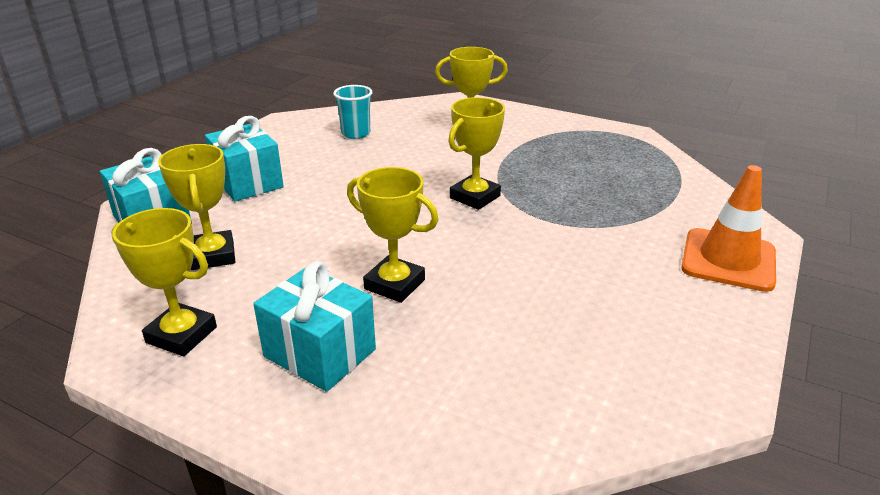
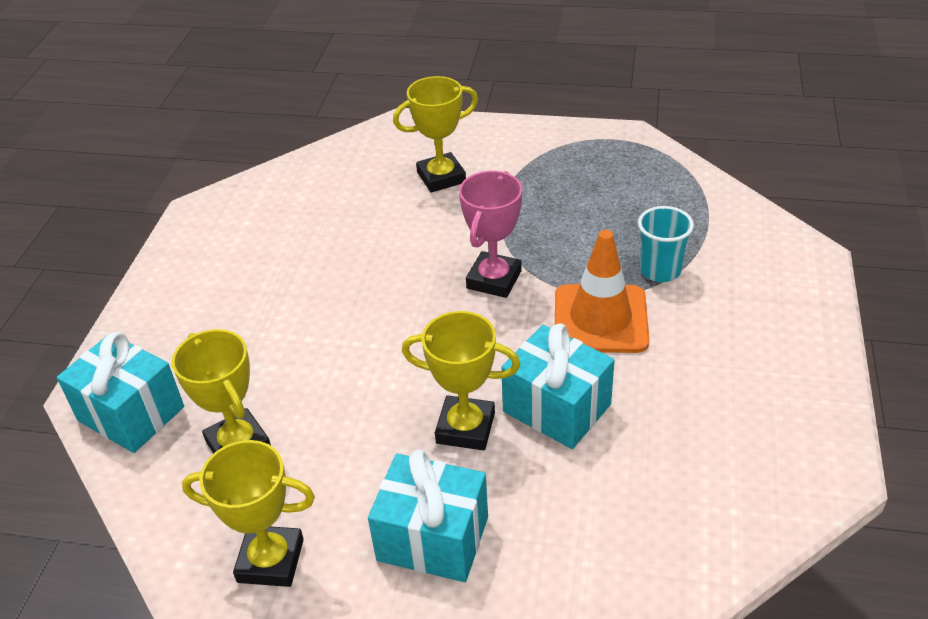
camera: 15 degrees left, 10 degrees up
turquoise gift [205,116,284,201] -> turquoise gift moved to [501,324,615,449]
turquoise cup [333,85,373,139] -> turquoise cup moved to [638,206,694,282]
yellow trophy [448,97,505,210] -> pink trophy [459,171,522,298]
orange traffic cone [681,165,776,292] -> orange traffic cone moved to [555,230,649,353]

